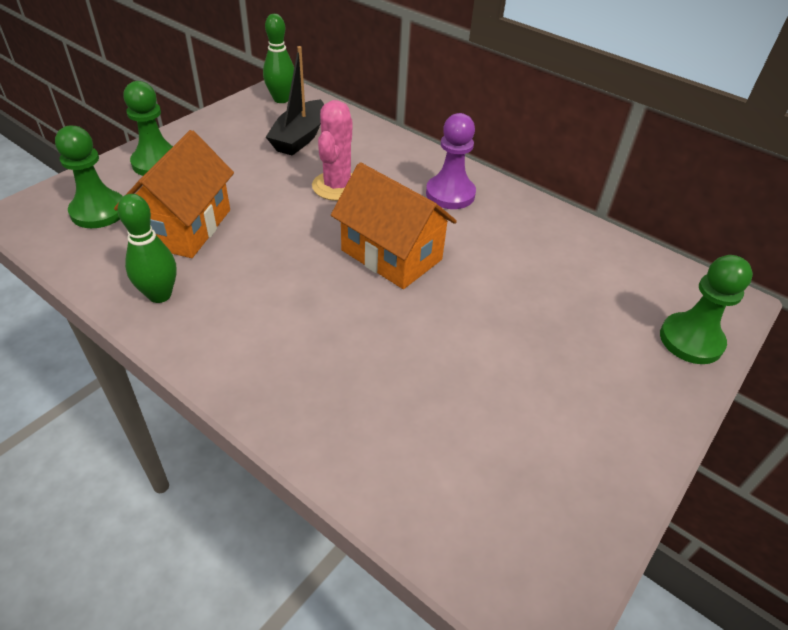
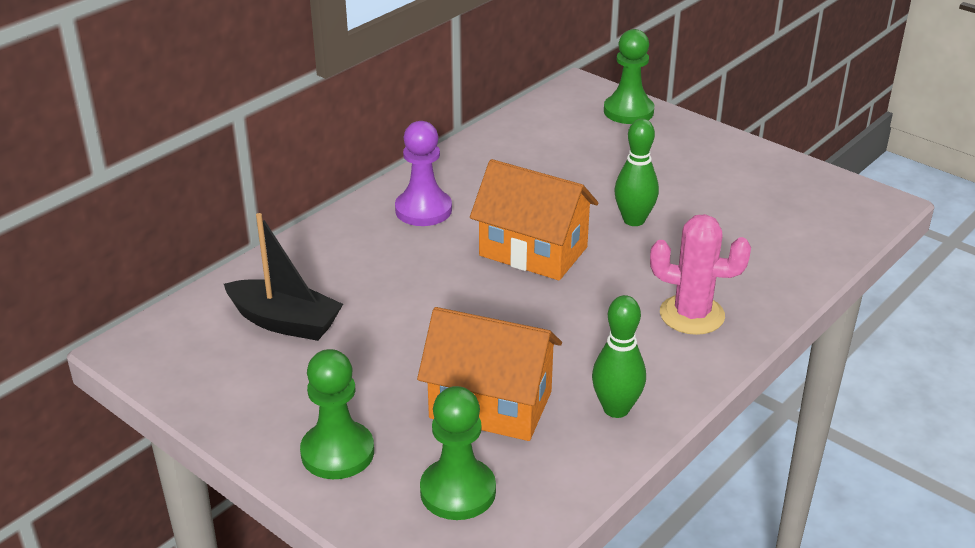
camera: 85 degrees left, 10 degrees down
green bowling pin [263,14,294,103] -> green bowling pin moved to [614,118,659,226]
pink cactus [312,100,352,201] -> pink cactus moved to [650,214,751,335]
orange house [331,162,457,289] -> orange house turned 75 degrees clockwise [470,159,598,280]

